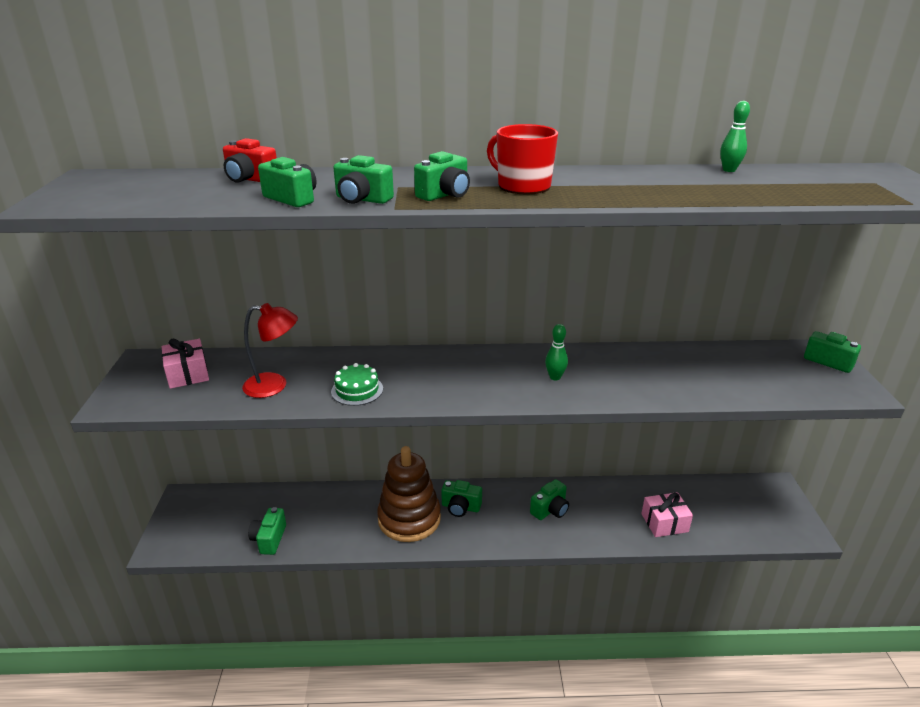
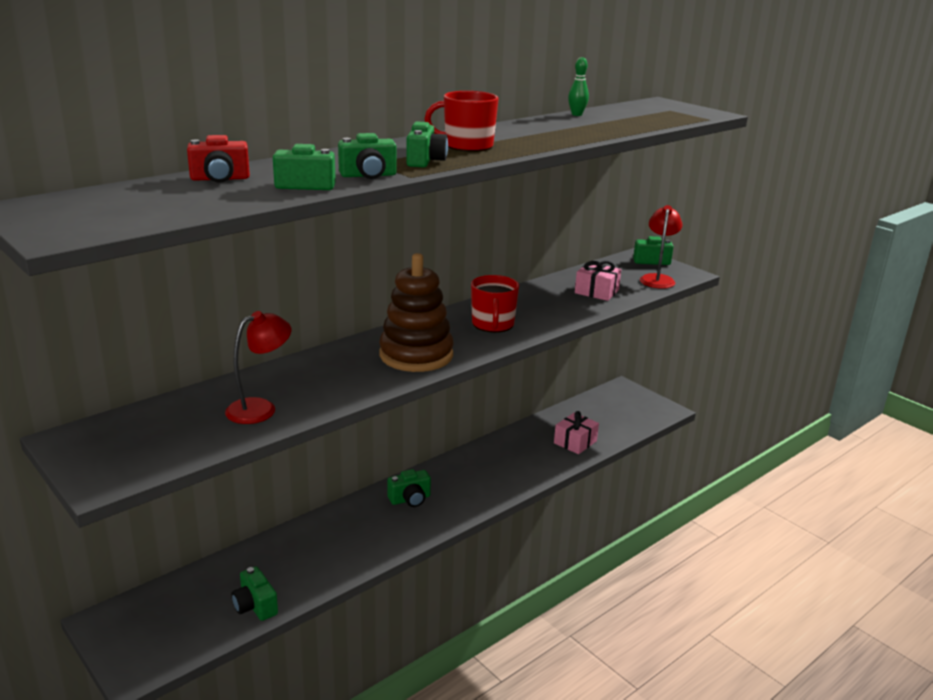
camera: 40 degrees left, 5 degrees down
pink gift [162,339,209,389] -> pink gift moved to [575,261,621,301]
green cake [331,363,383,406] -> none
brown stacking toy [377,446,441,542] -> brown stacking toy moved to [379,253,454,372]
green camera [530,479,569,520] -> none
green bowling pin [545,324,568,380] -> red mug [471,275,519,333]
none -> red lamp [640,205,682,289]

